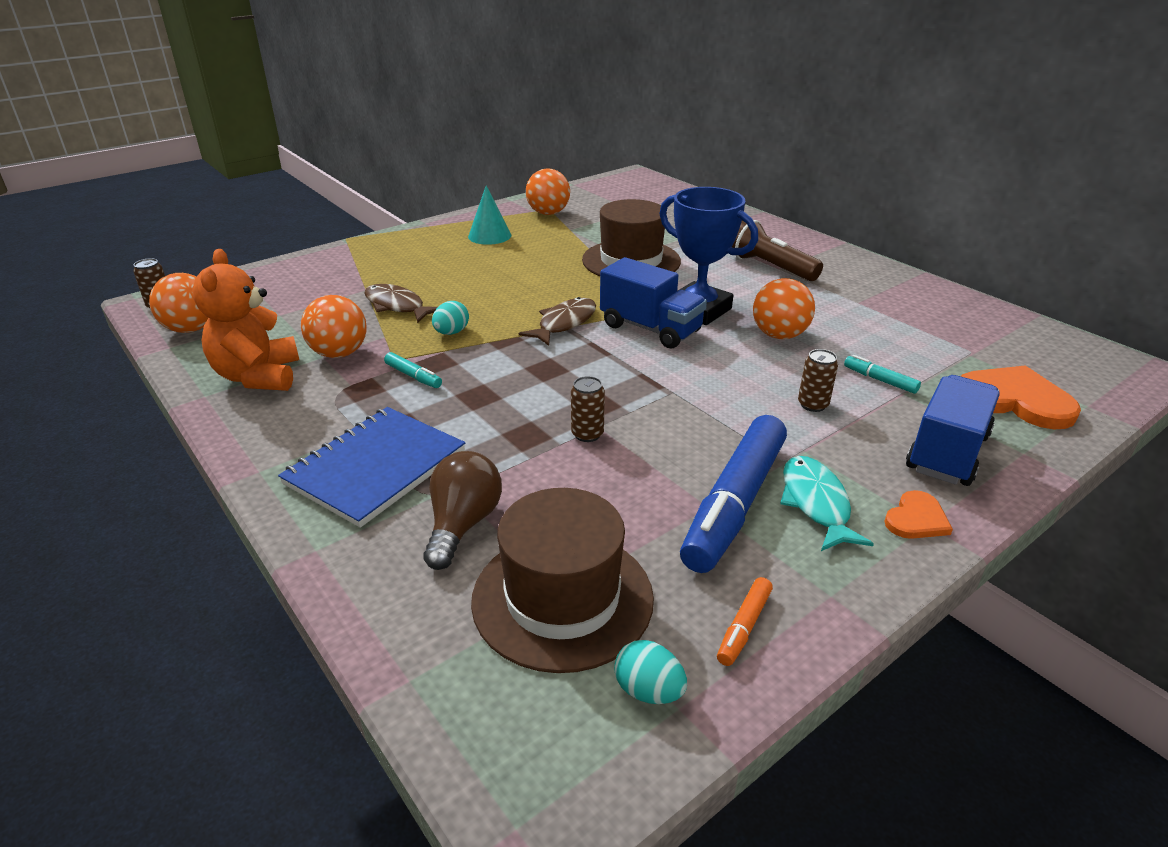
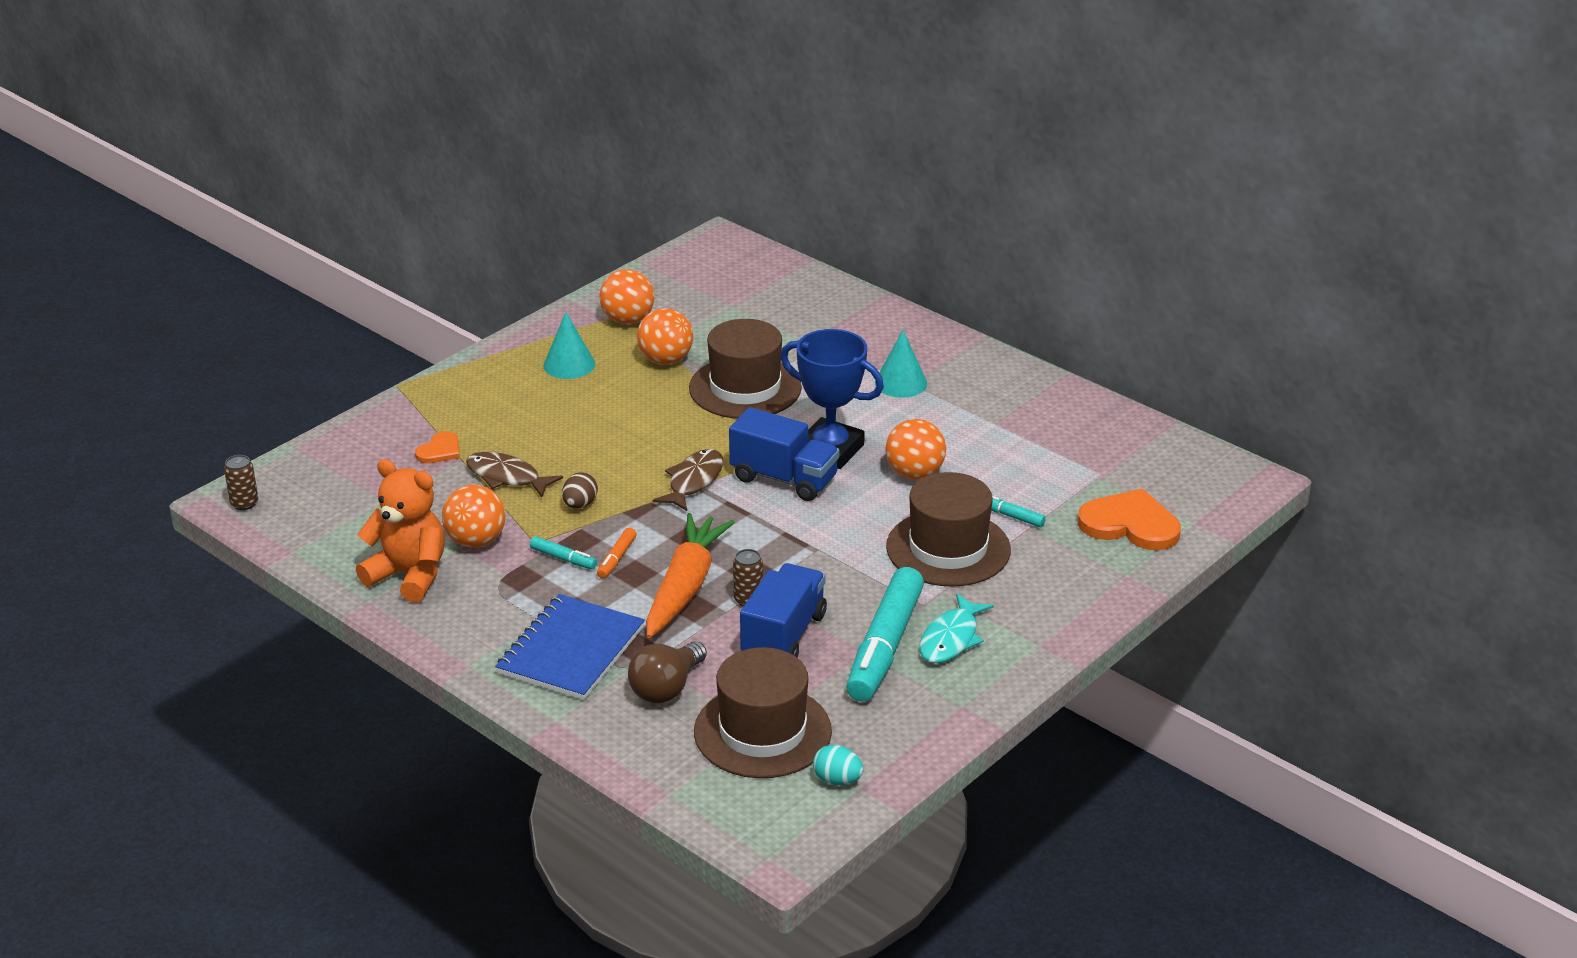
camera: 10 degrees left, 0 degrees up
orange ball [149,273,209,333] -> orange ball moved to [637,308,693,365]
orange teddy bear [192,249,299,391] -> orange teddy bear turned 135 degrees clockwise [356,459,445,602]
brown light bulb [423,451,502,570] -> brown light bulb turned 150 degrees counterclockwise [628,641,707,703]
turquoise egg [432,301,469,335] -> brown egg [562,472,598,509]
blue marker [680,415,787,573] -> turquoise marker [846,567,924,701]
orange marker [717,577,773,666] -> orange marker moved to [597,528,637,579]
brown flashlight [732,220,823,281] -> turquoise cone [875,330,927,398]
turquoise fish [780,456,874,551] -> turquoise fish turned 135 degrees counterclockwise [919,593,994,663]
brown can [798,349,838,412] -> brown hat [886,472,1011,587]
orange heart [884,490,953,539] -> orange heart moved to [415,431,460,463]
blue truck [906,375,1000,486] -> blue truck moved to [740,563,827,658]
none -> orange carrot [646,513,735,638]

